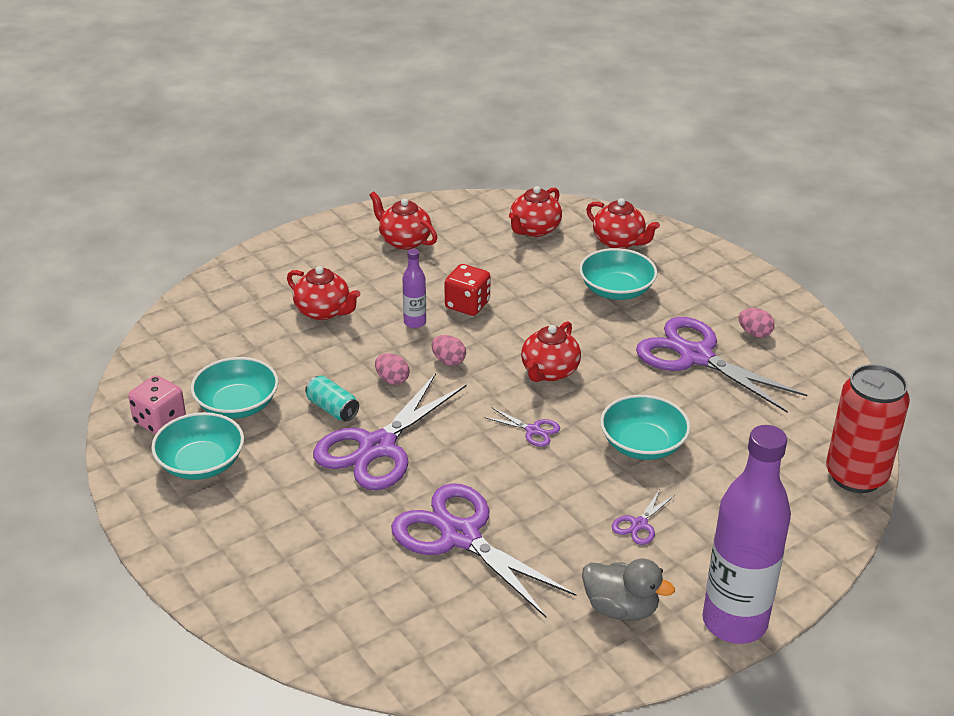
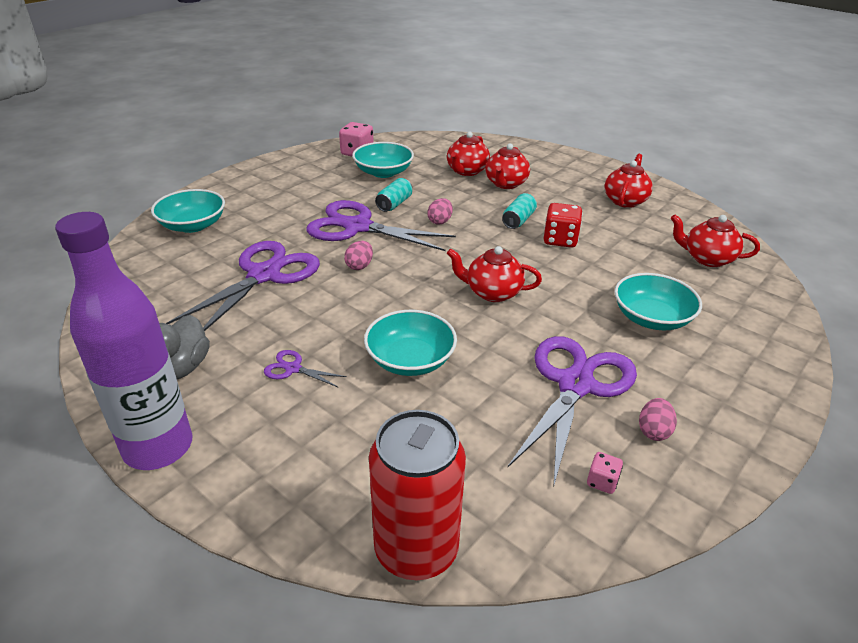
camera: 75 degrees right, 0 degrees up
turquoise bowl [151,412,244,480] -> turquoise bowl moved to [151,189,225,233]
purple bottle [402,249,426,328] -> turquoise can [502,193,537,229]
pink egg [431,335,466,366] -> pink egg moved to [344,241,373,270]
purple scissors [483,407,560,447] -> none
red teapot [586,198,660,249] -> red teapot moved to [447,132,490,176]
none -> pink dice [587,452,623,494]

